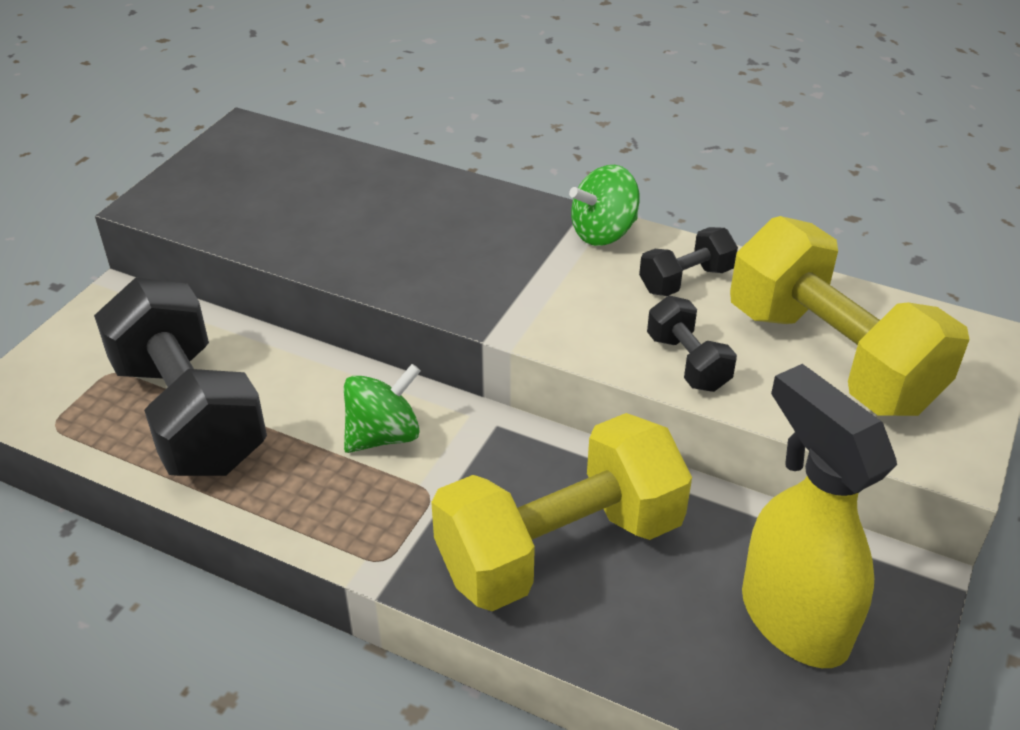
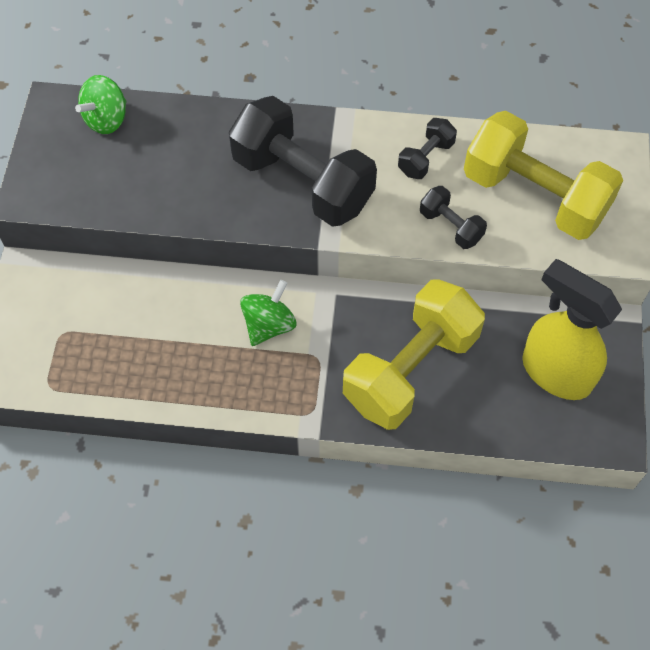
camera: 20 degrees left, 20 degrees up
black dumbbell [94,278,267,476] -> black dumbbell moved to [229,96,377,227]
green spinning top [569,165,640,246] -> green spinning top moved to [75,75,127,134]

